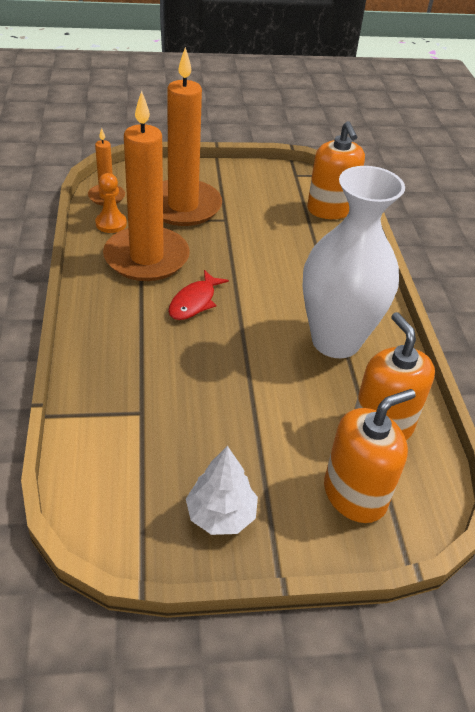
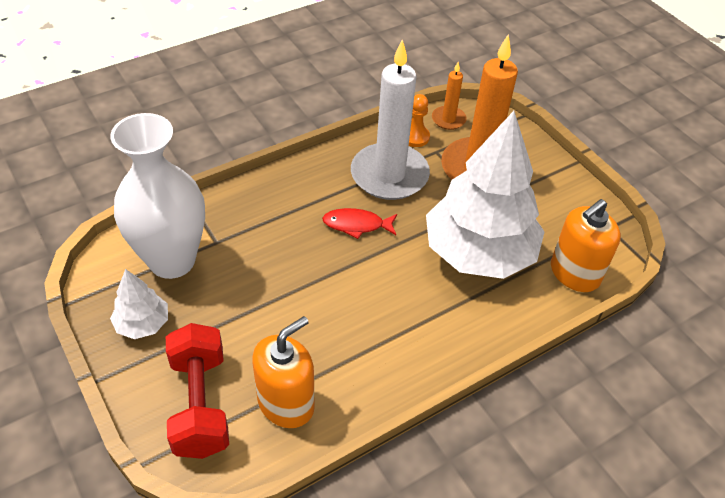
camera: 65 degrees right, 5 degrees up
orange candle [103,90,190,281] -> white candle [351,39,430,200]
white vase [303,166,405,358] -> white vase moved to [110,113,205,279]
orange soap dispenser [324,389,416,523] -> red dumbbell [166,323,229,459]
none -> white tree [426,111,545,279]

